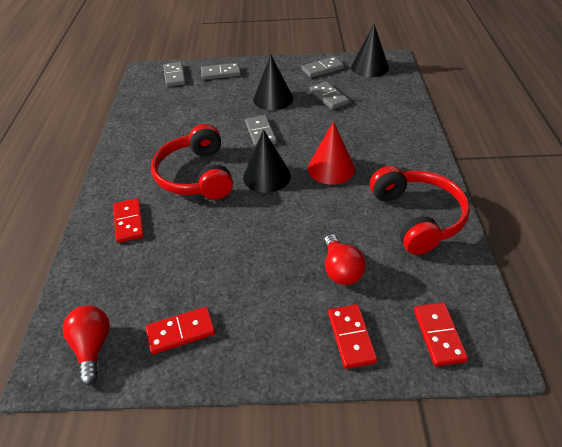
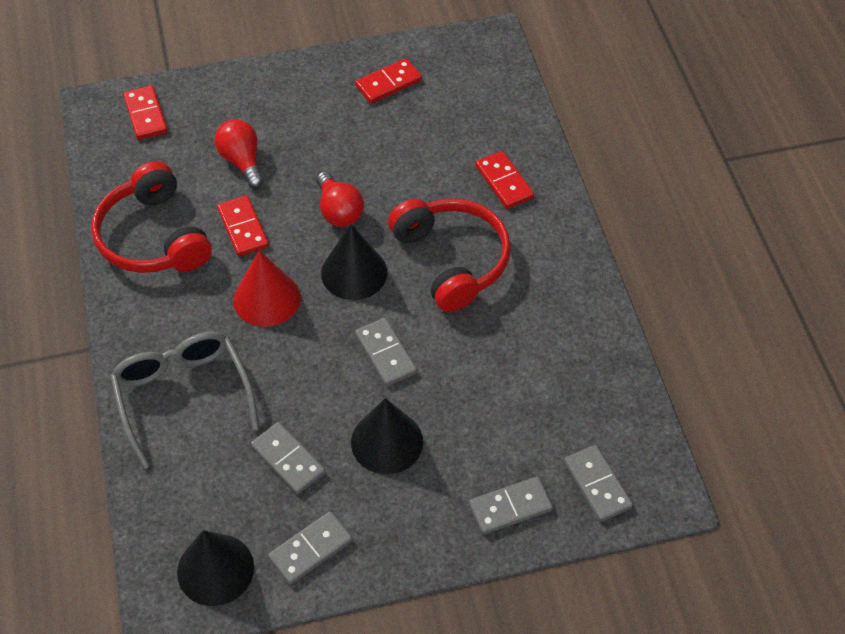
camera: 165 degrees right, 10 degrees up
red light bulb [63,305,110,386] -> red light bulb moved to [316,171,364,227]
red domino [328,304,377,369] -> red domino moved to [217,195,269,256]
none -> grey glasses [110,332,259,469]

